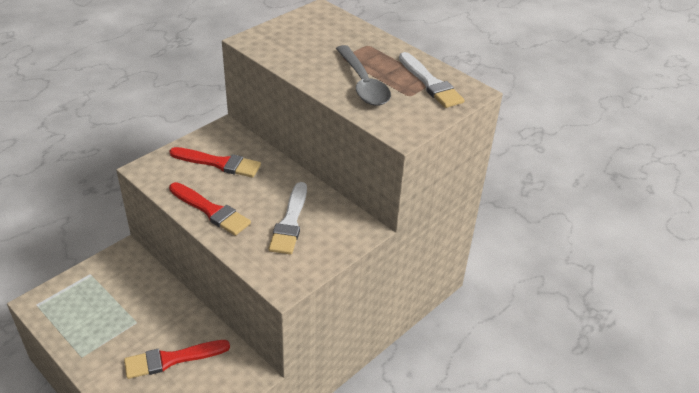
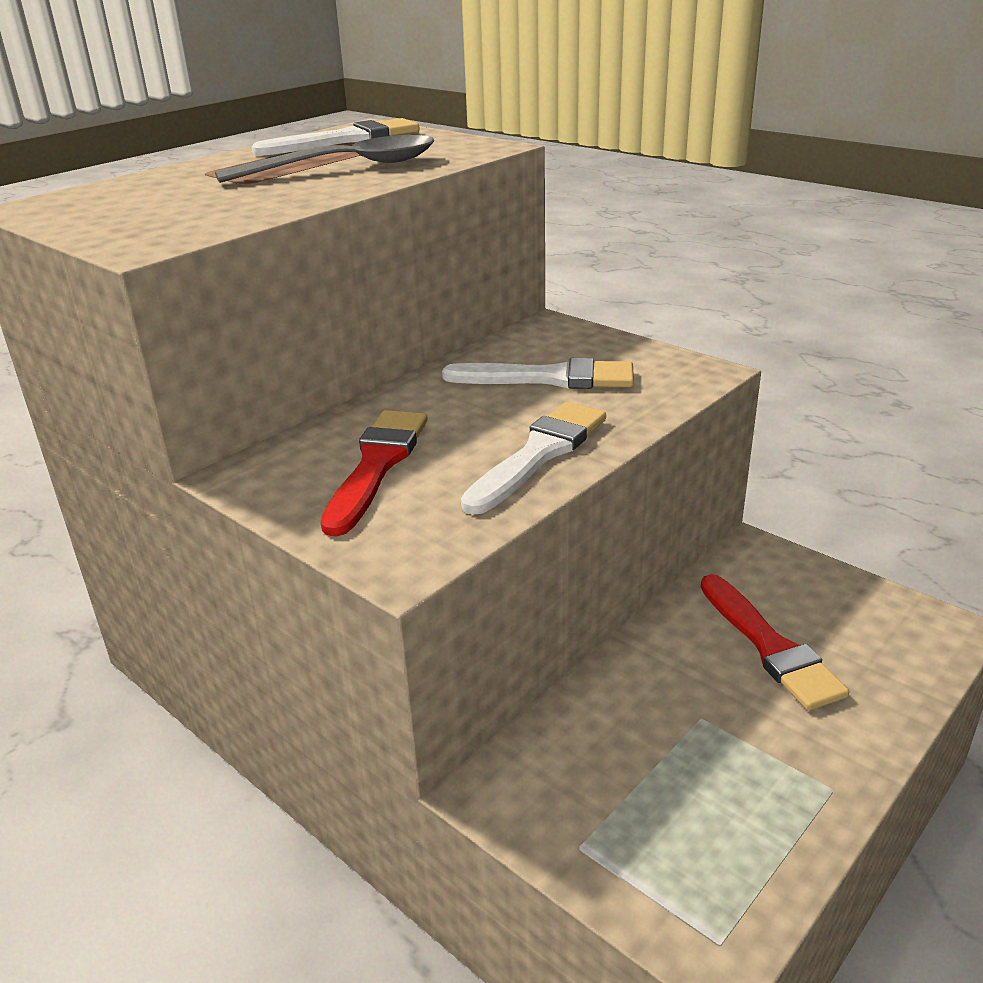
camera: 90 degrees left, 10 degrees down
red brush [169,182,251,236] -> white brush [461,402,606,515]

